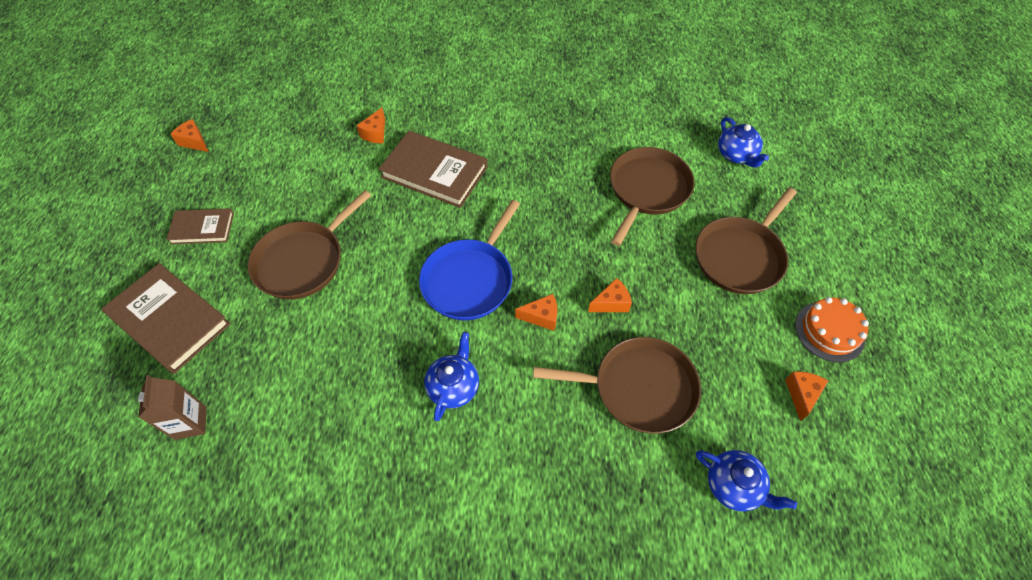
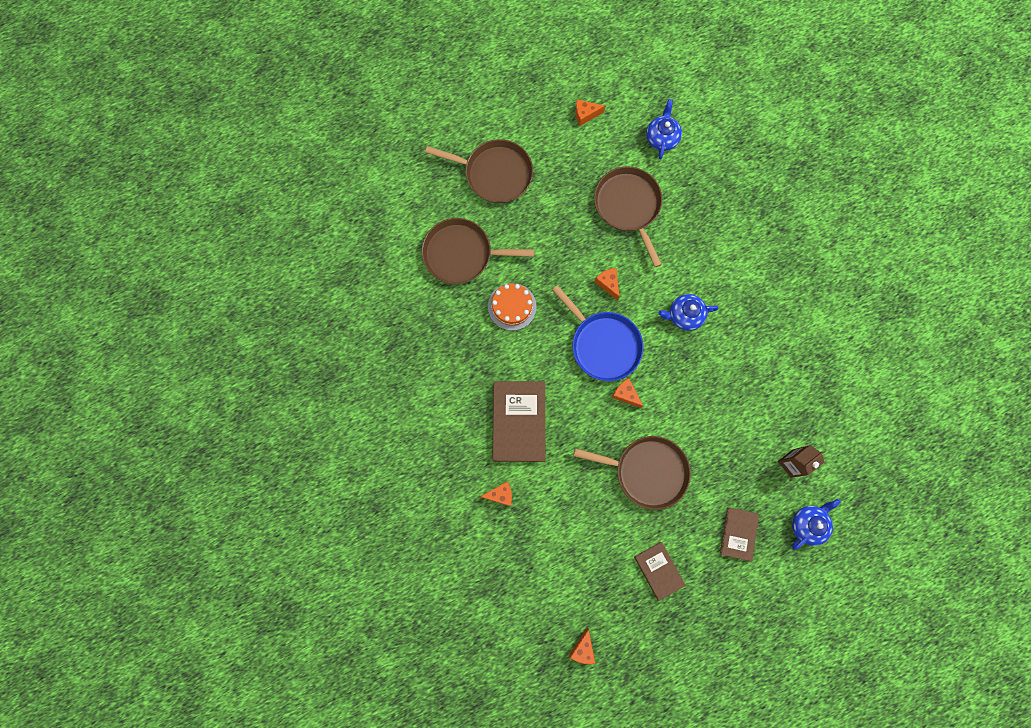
camera: 115 degrees left, 20 degrees up
brown book [101,263,231,374] -> brown book [720,507,759,561], size x0.58
blue pan [419,200,520,320] -> blue pan turned 45 degrees clockwise [552,285,643,381]
orange cheese [588,278,632,312] -> orange cheese moved to [612,378,643,408]
blue teapot [718,117,769,167] -> blue teapot moved to [792,499,841,550]
orange cake [795,297,869,362] -> orange cake moved to [488,283,537,331]

